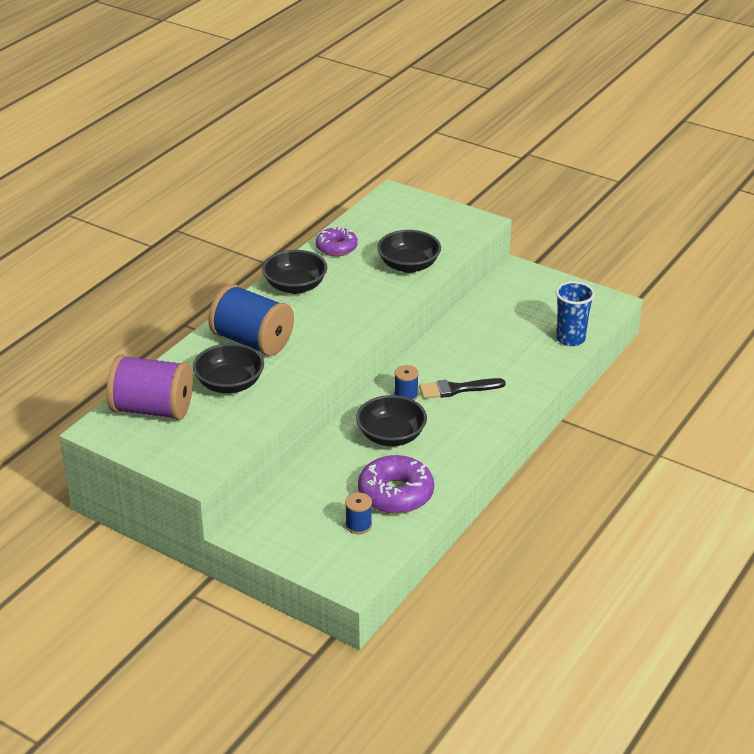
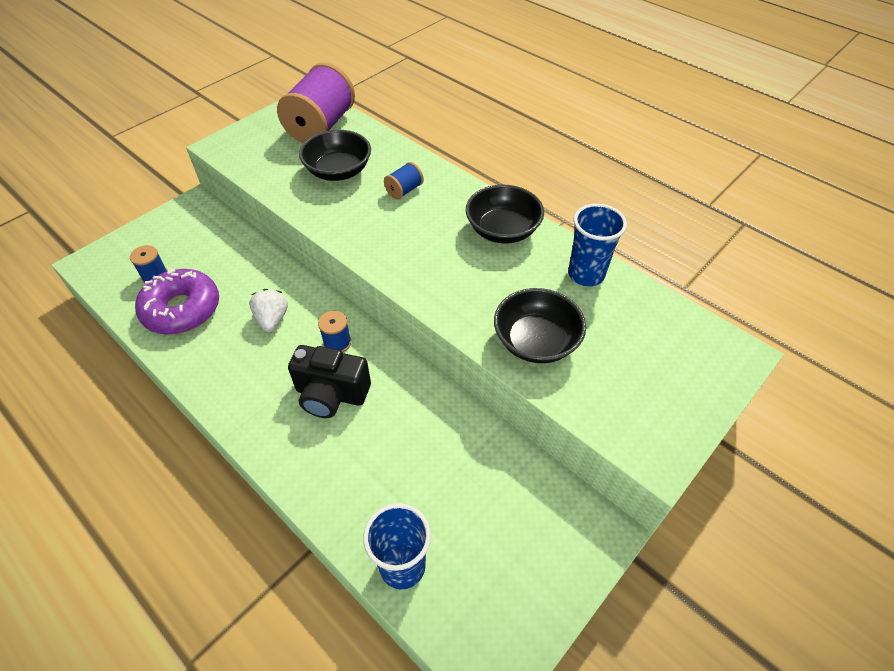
camera: 100 degrees right, 15 degrees up
blue spool [208,284,294,356] -> blue spool [384,162,424,199], size x0.44
purple donut [316,226,358,256] -> blue cup [568,204,627,286]
black bowl [356,395,427,446] -> white strawberry [249,289,288,332]
black brush [419,378,506,399] -> black camera [288,345,371,418]

